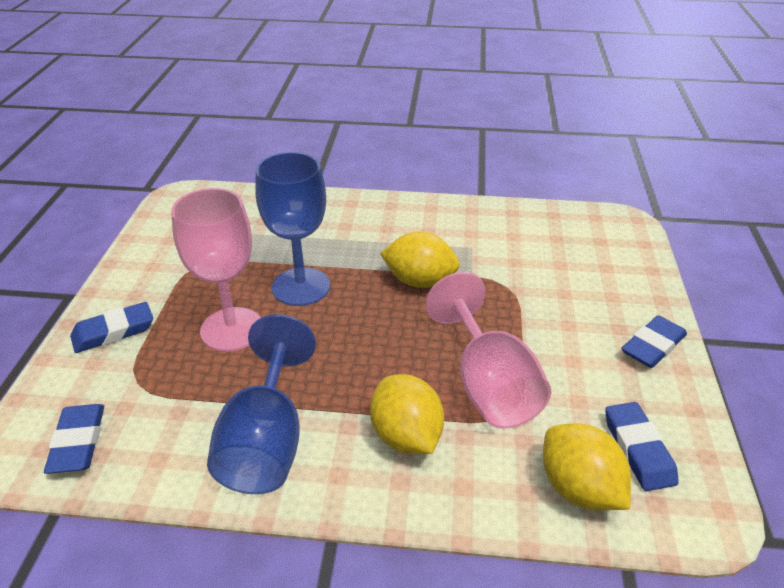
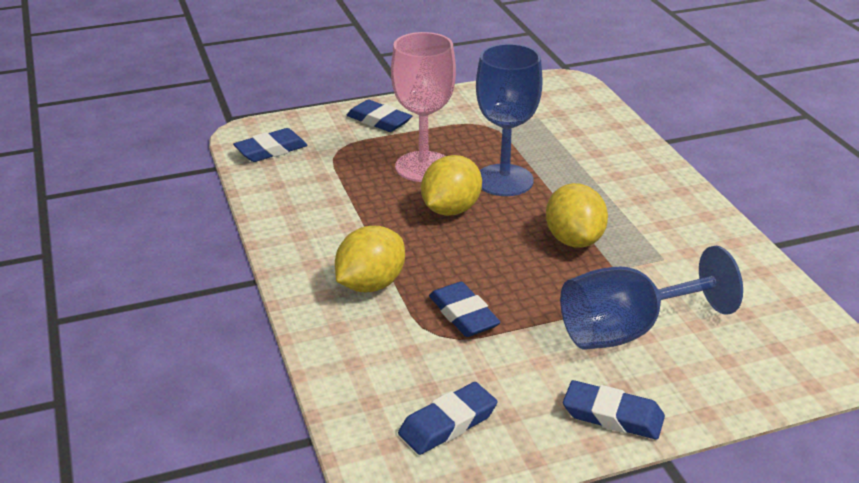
camera: 65 degrees right, 5 degrees down
blue goblet [207,314,316,494] -> blue goblet moved to [560,246,743,349]
pink goblet [426,272,551,429] -> blue eraser [429,282,501,337]
yellow lemon [543,423,631,510] -> yellow lemon moved to [421,155,482,216]

